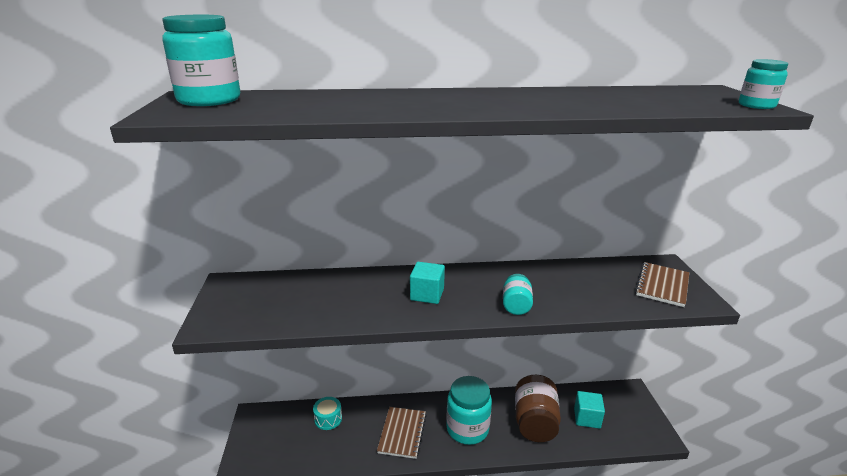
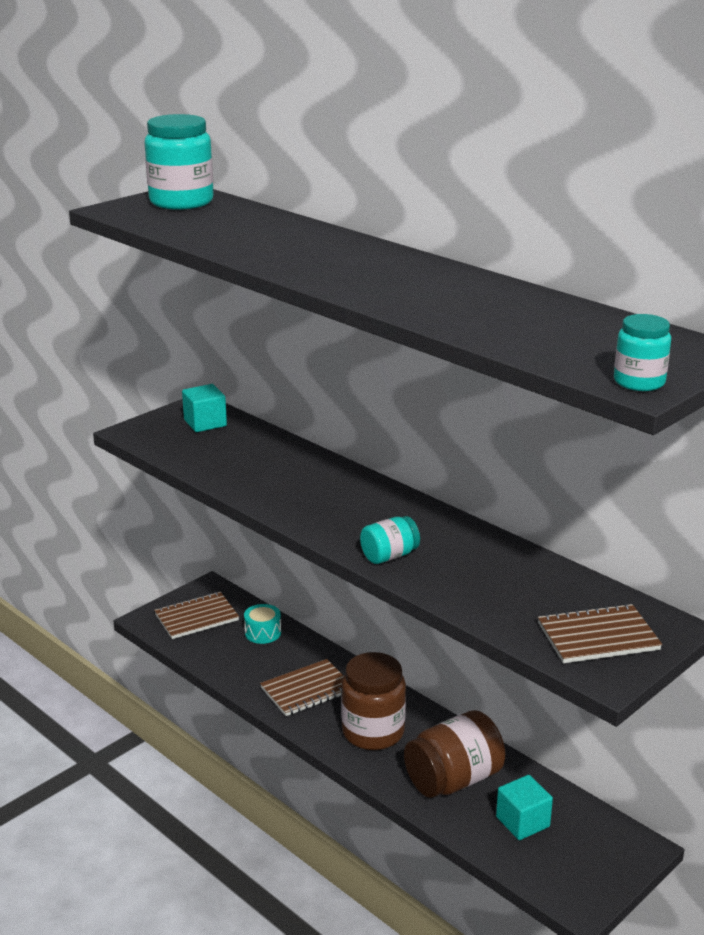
camera: 50 degrees right, 0 degrees up
turquoise cube [410,262,445,304] -> turquoise cube moved to [182,384,227,432]
turquoise jar [446,376,492,445] -> brown jar [341,652,406,750]
none -> brown notebook [154,592,239,639]

